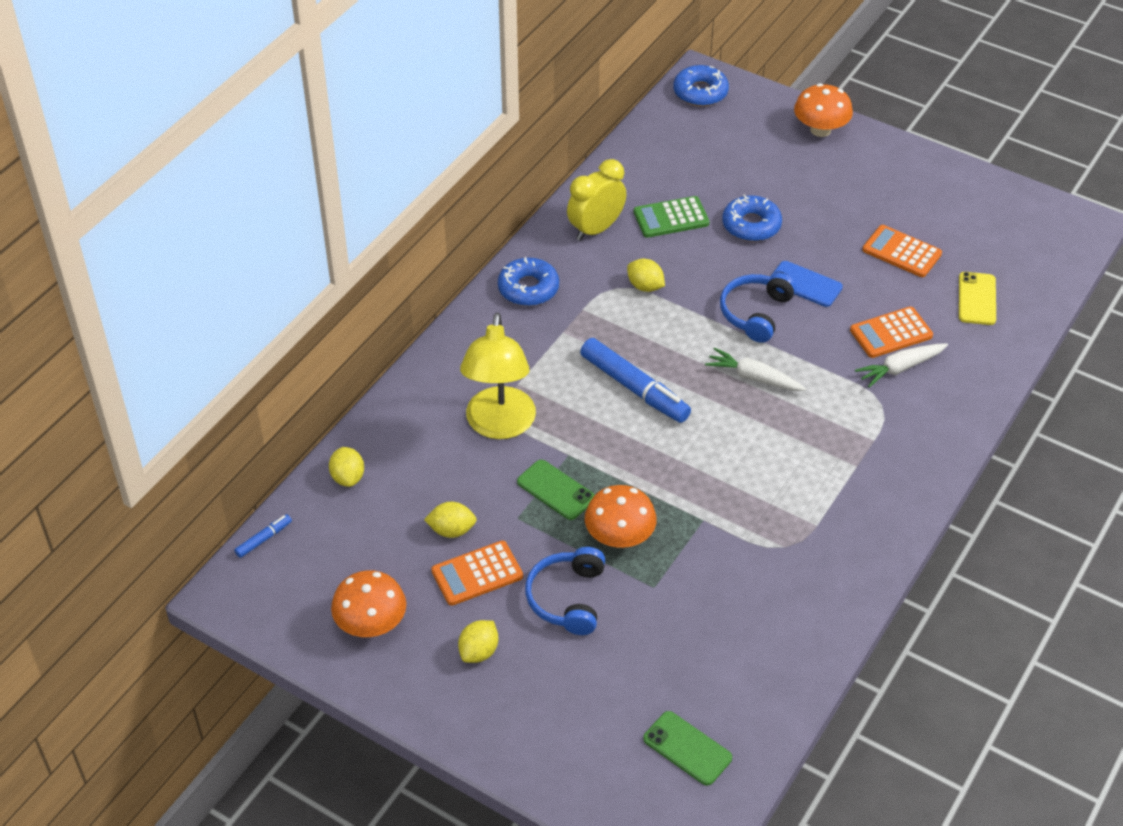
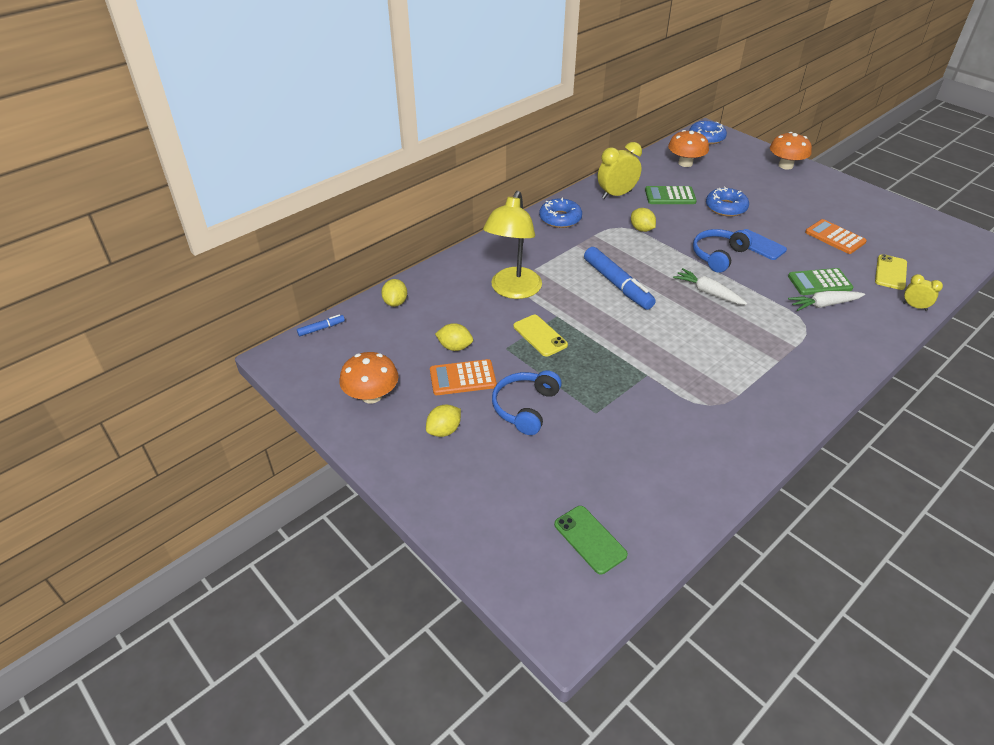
camera: 15 degrees right, 5 degrees down
green phone [517,460,594,520] -> yellow phone [514,315,568,357]
orange mushroom [585,485,657,548] -> orange mushroom moved to [668,130,709,167]
orange calculator [850,307,933,358] -> green calculator [788,268,853,295]
none -> yellow clock [903,274,943,311]

